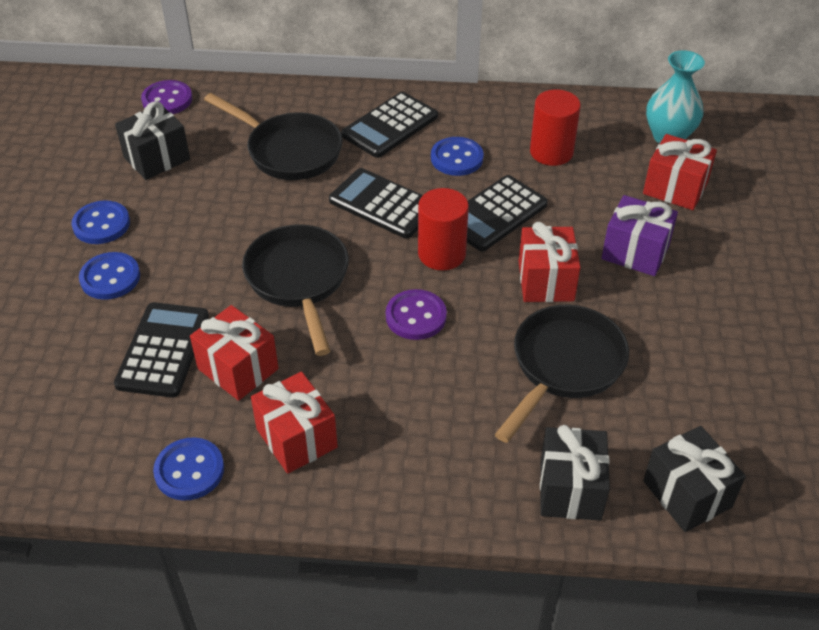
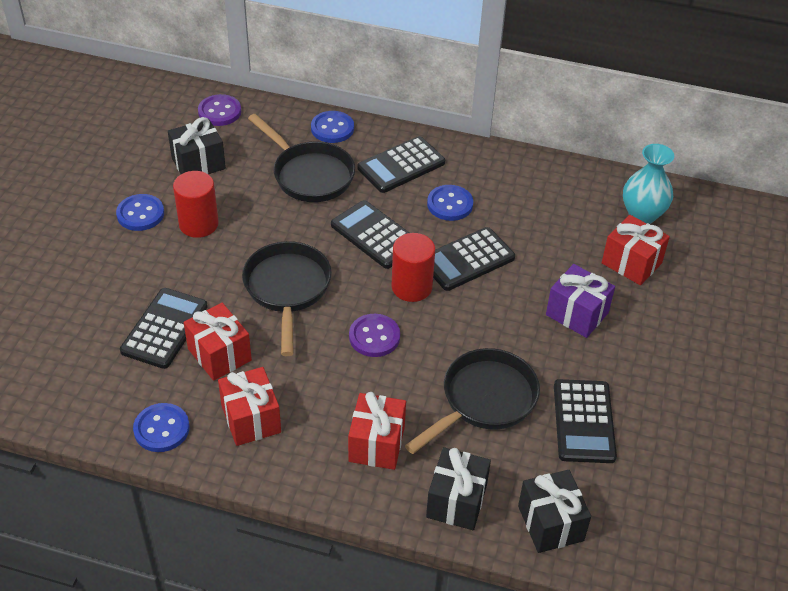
camera: 10 degrees right, 0 degrees up
blue button [79,252,140,300] -> blue button moved to [311,111,354,143]
red gift [518,222,581,302] -> red gift moved to [348,392,406,470]
red cylinder [530,89,581,166] -> red cylinder moved to [173,171,219,238]
none -> black calculator [554,379,617,463]

